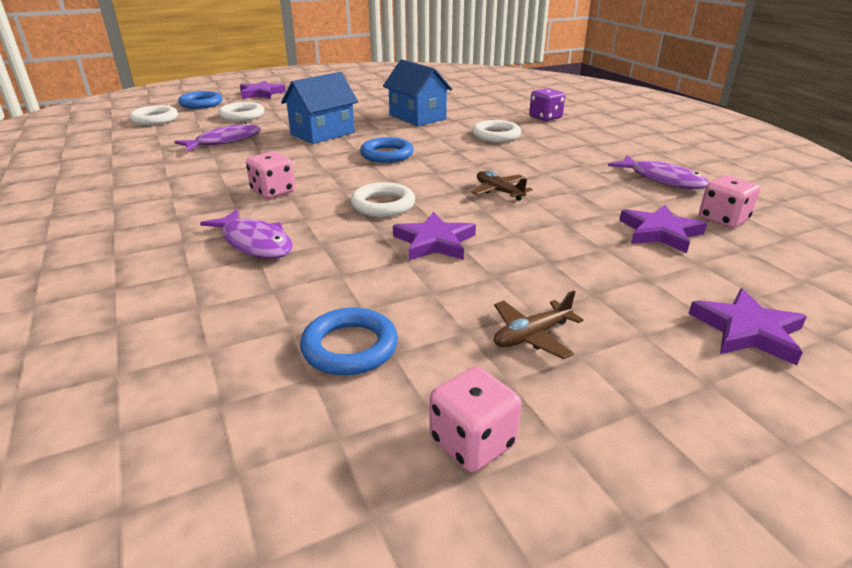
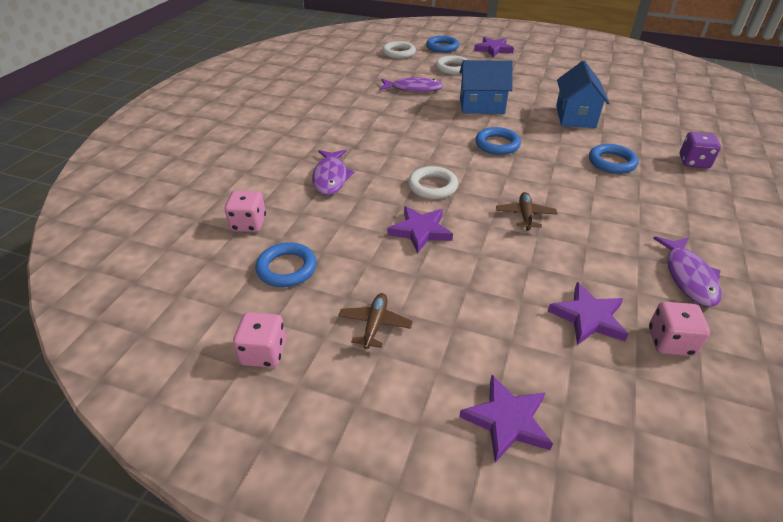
camera: 45 degrees right, 10 degrees up
pink dice [246,152,295,199] -> pink dice moved to [225,190,266,232]
white ring [472,120,521,142] -> blue ring [589,144,638,174]
brown plane [494,290,583,359] -> brown plane turned 90 degrees clockwise [338,293,413,349]

